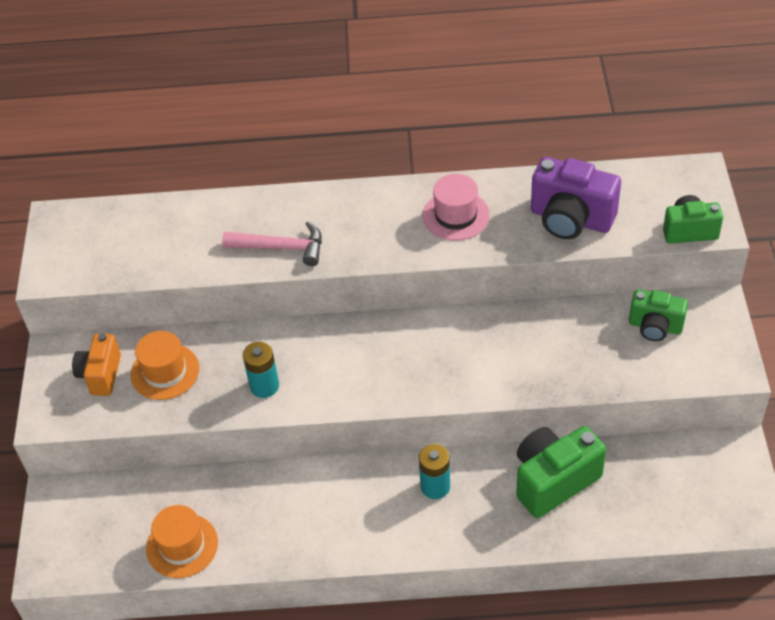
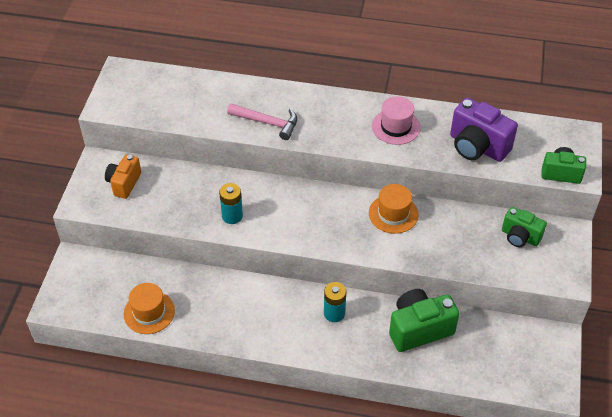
camera: 10 degrees right, 0 degrees up
orange hat [131,331,199,400] -> orange hat moved to [369,184,419,234]

